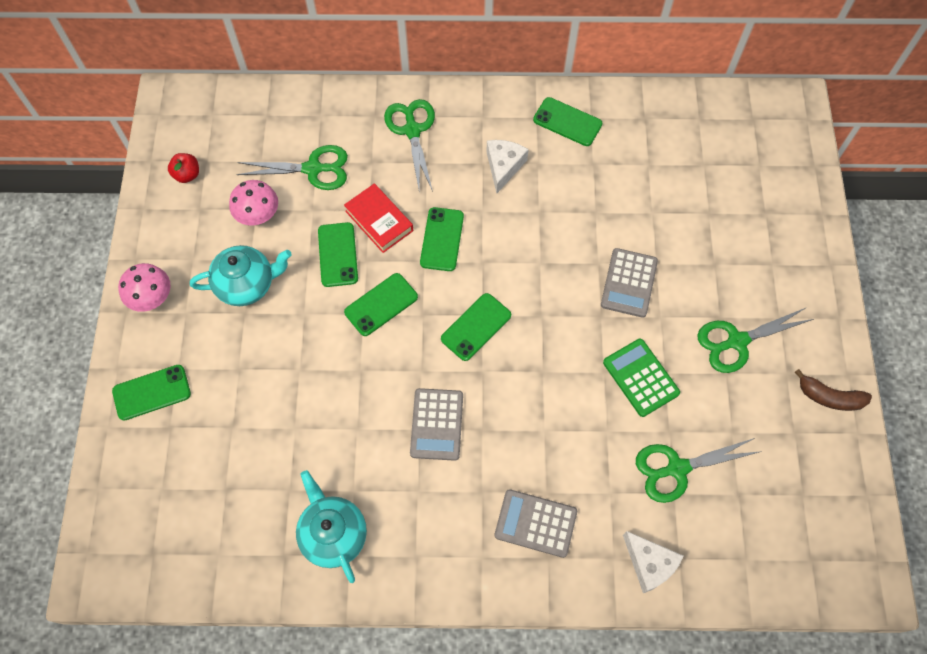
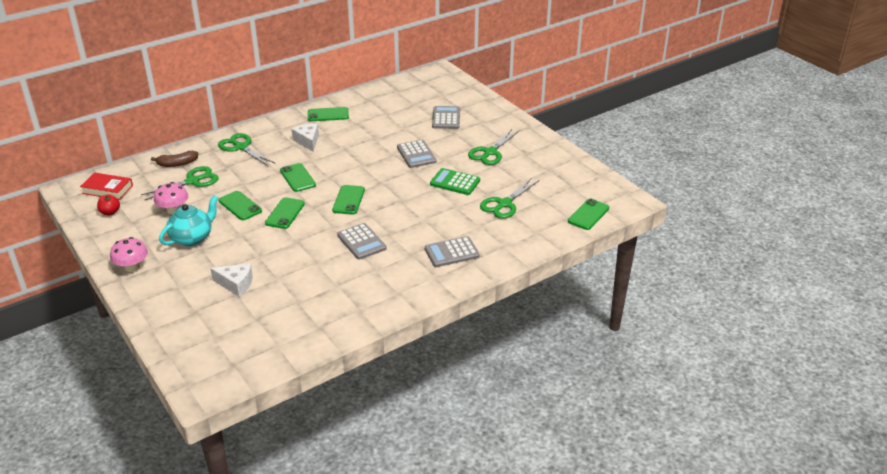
camera: 35 degrees left, 30 degrees down
green phone [112,365,191,421] -> green phone moved to [568,199,609,230]
turquoise teapot [296,470,367,583] -> none
red book [344,183,413,253] -> red book moved to [80,172,133,200]
white cheese [623,531,683,593] -> white cheese moved to [210,263,253,296]
brown banana [795,369,872,411] -> brown banana moved to [151,151,198,167]
none -> grey calculator [432,106,460,129]

